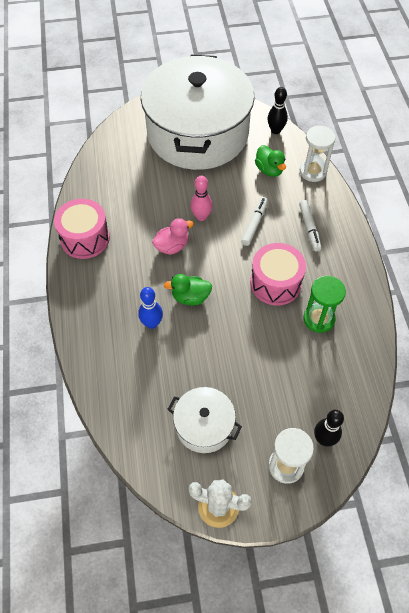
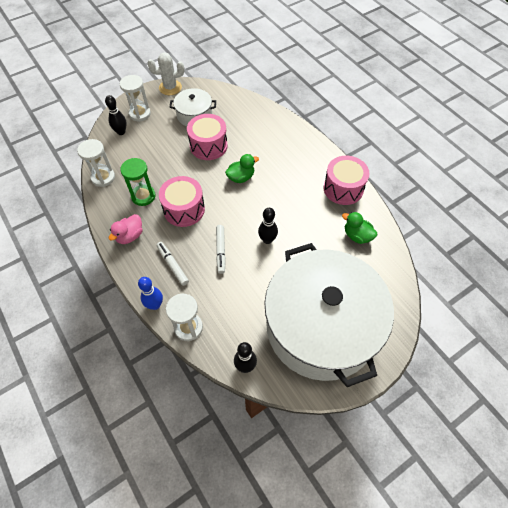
camera: 155 degrees right, 0 degrees up
blue bowling pin [138,287,163,329] -> blue bowling pin moved to [138,277,163,310]
pink duck [152,218,194,255] -> pink duck moved to [109,214,143,244]
pink bowling pin [191,176,212,221] -> black bowling pin [258,208,278,244]
green duck [255,145,286,177] -> green duck moved to [342,212,377,244]
none -> white hourglass [77,139,115,187]
none -> pink drum [187,114,228,160]

